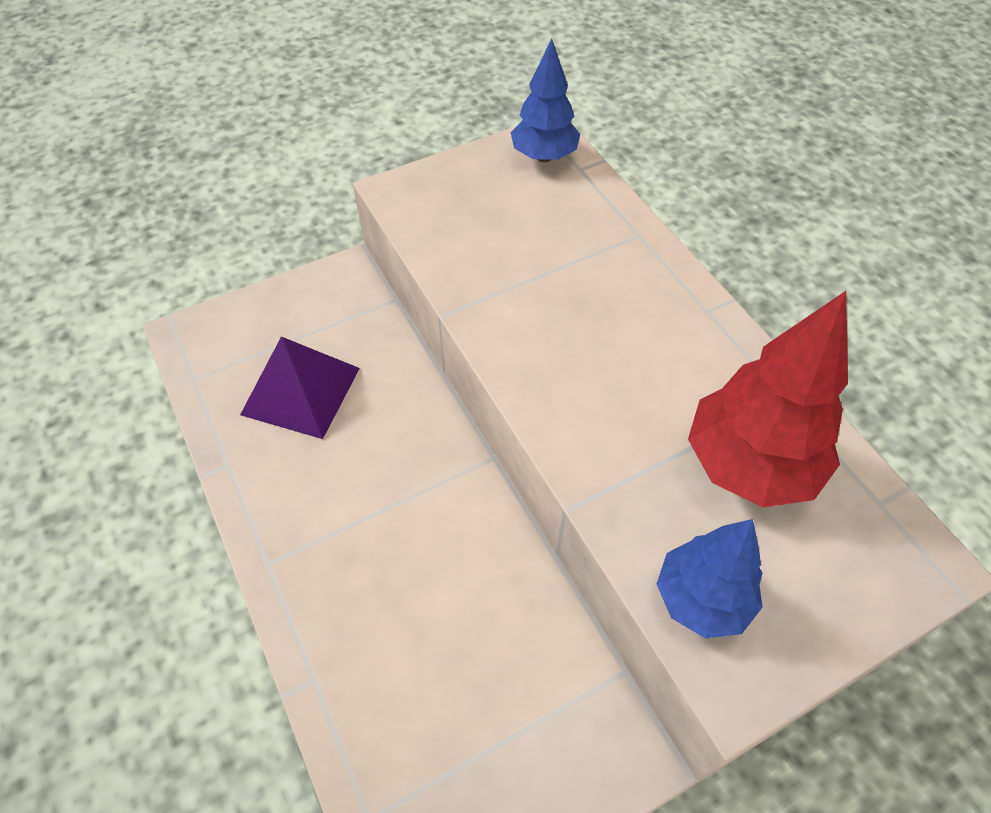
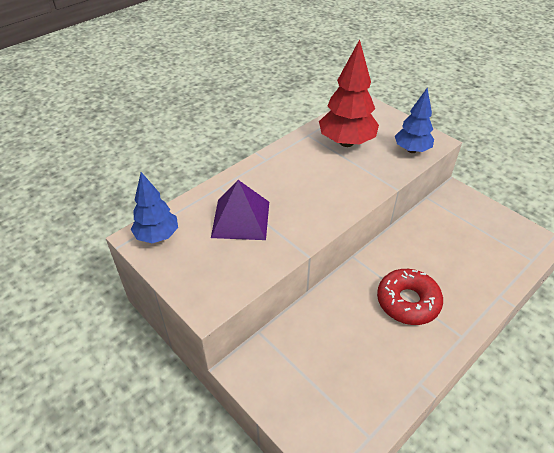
camera: 105 degrees left, 10 degrees down
purple pyramid [240,337,360,439] -> purple pyramid moved to [211,180,269,240]
none -> red donut [377,269,443,325]

